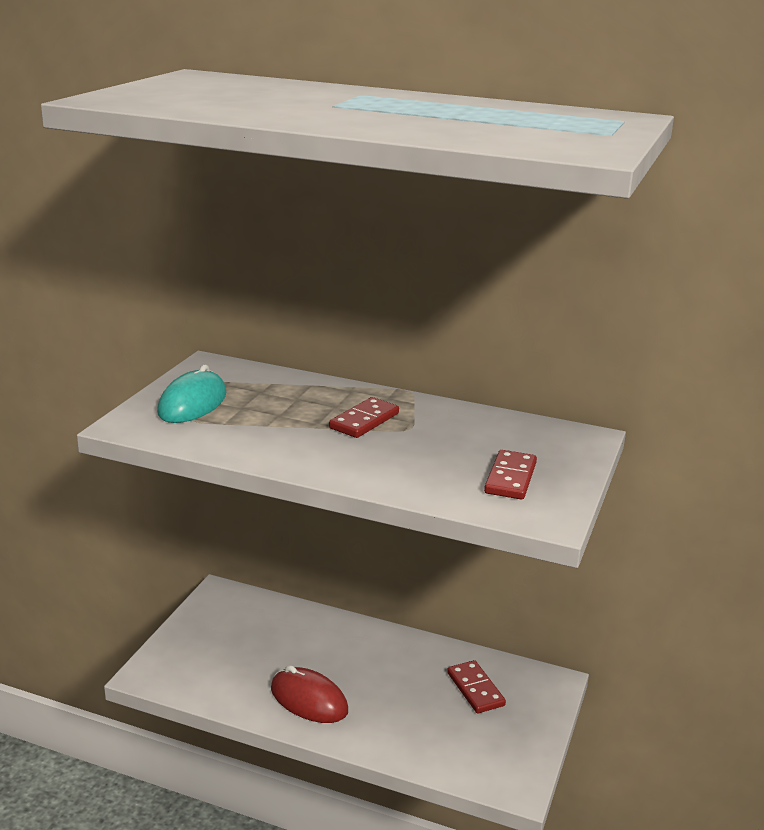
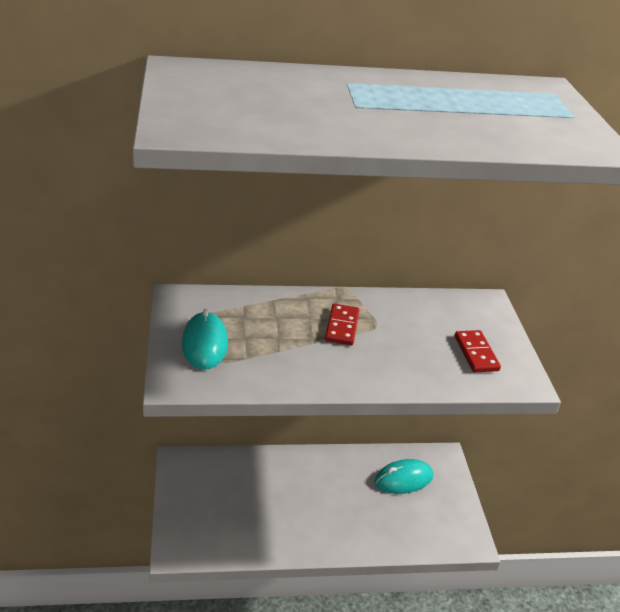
camera: 30 degrees left, 10 degrees up
red mouse [271,665,348,723] -> none
red domino [447,660,506,713] -> turquoise mouse [374,459,433,494]

